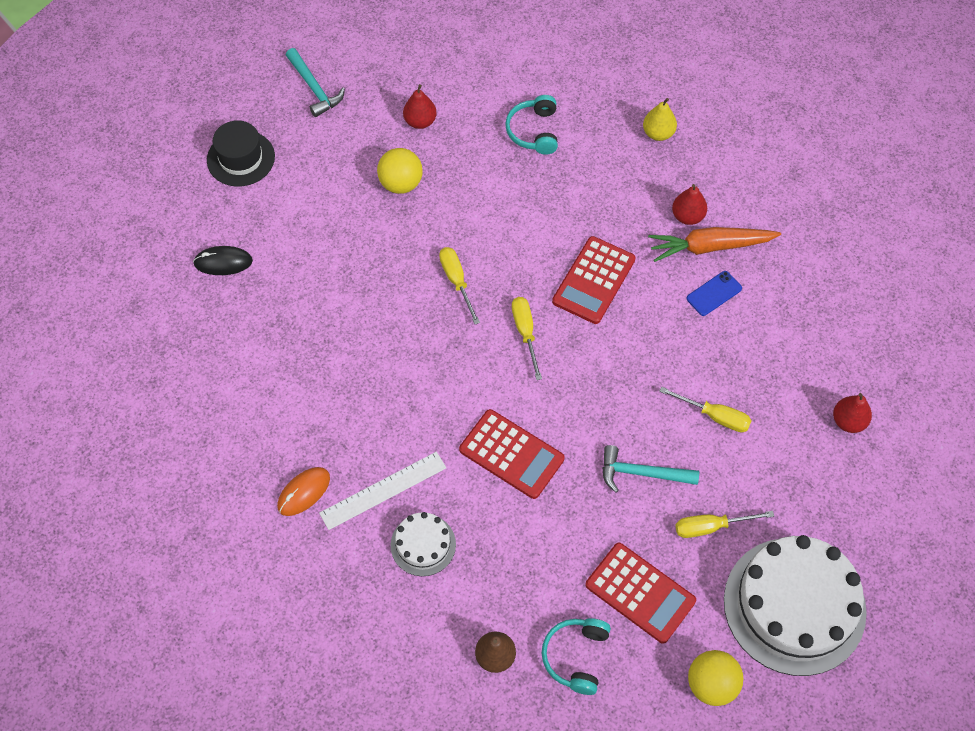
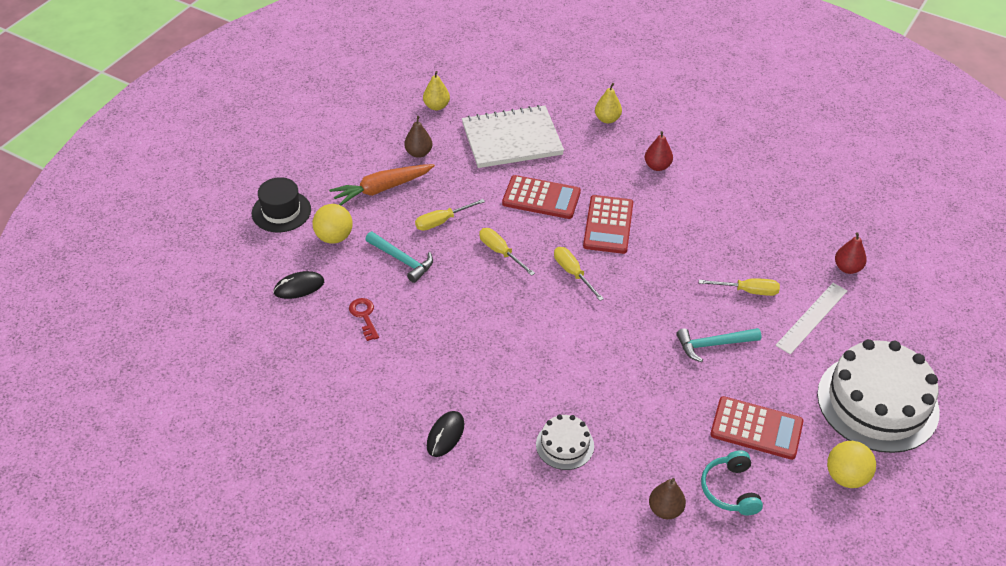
camera: 20 degrees left, 15 degrees down
orange mouse [277,467,330,516] -> black mouse [427,411,464,457]
turquoise hammer [286,48,345,117] -> turquoise hammer moved to [365,232,433,283]
white ruler [319,452,446,530] -> white ruler moved to [775,283,847,355]
yellow ball [377,148,423,194] -> yellow ball moved to [313,204,353,244]
red pear [403,84,437,129] -> brown pear [404,116,432,158]
red calculator [459,409,565,499] -> red calculator moved to [502,175,581,219]
turquoise headphones [505,95,558,155] -> white notebook [462,105,564,168]
orange carrot [648,227,781,262] -> orange carrot moved to [329,164,435,205]
yellow screwdriver [675,511,774,538] -> yellow screwdriver moved to [415,199,485,231]
blue phone [686,271,742,316] -> none
none -> red key [349,298,379,341]
none -> yellow pear [423,71,450,110]

